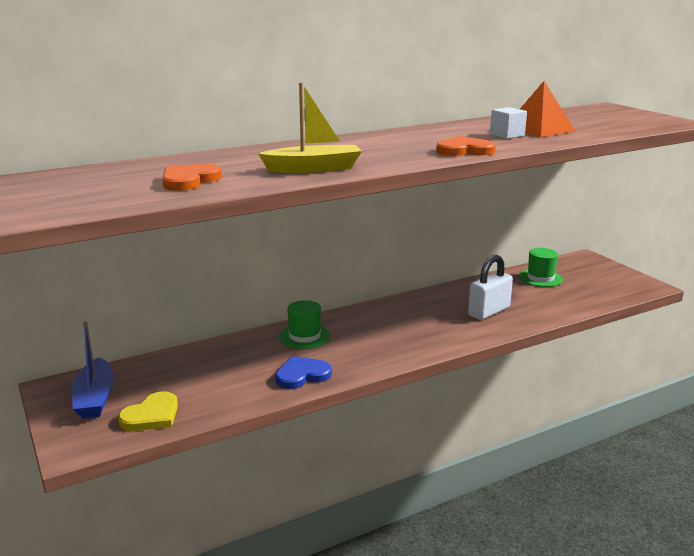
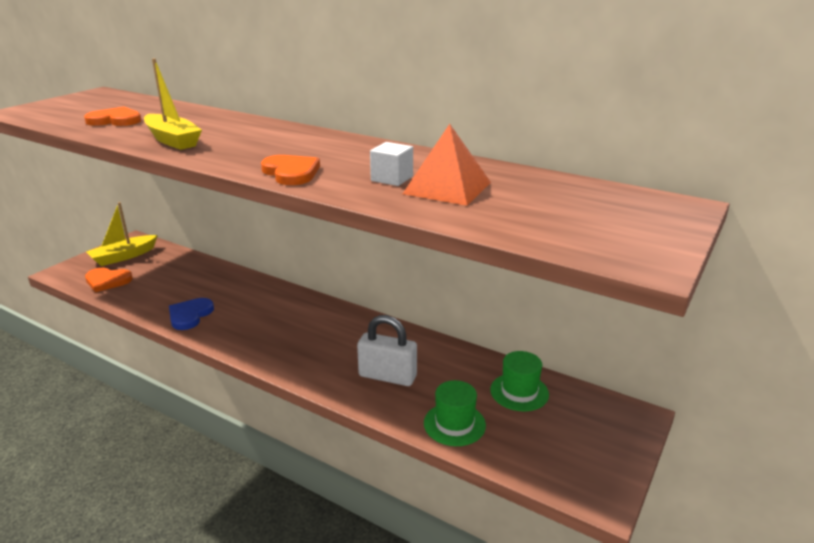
camera: 60 degrees right, 5 degrees up
blue boat [72,321,114,419] -> yellow boat [86,202,158,266]
yellow heart [118,391,178,431] -> orange heart [85,268,133,292]
blue heart [275,356,332,389] -> blue heart turned 105 degrees counterclockwise [169,298,214,330]
green hat [279,300,330,349] -> green hat moved to [424,380,486,446]

